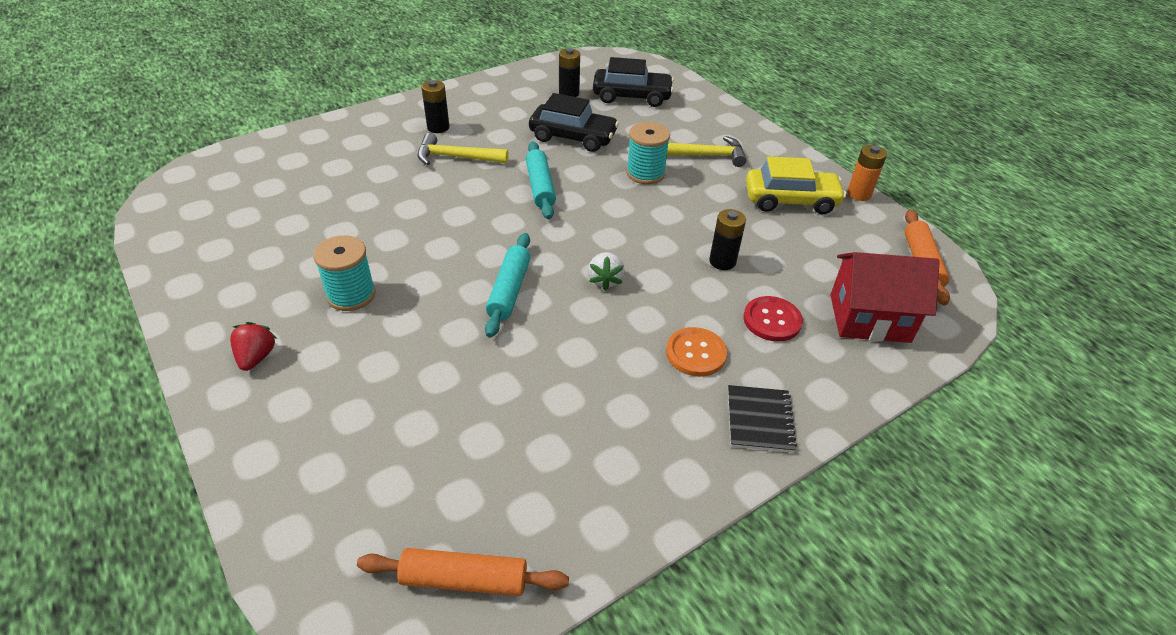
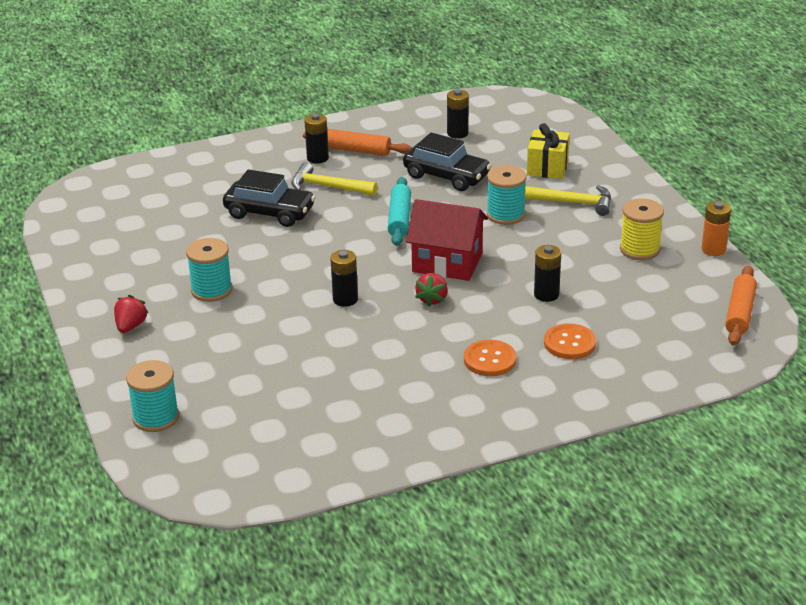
camera: 15 degrees right, 10 degrees down
orange rolling pin [357,548,569,596] -> orange rolling pin moved to [303,129,412,156]
turquoise rolling pin [485,233,530,338] -> black battery [330,250,358,307]
white strawberry [588,252,625,291] -> red strawberry [415,273,448,307]
black car [593,57,674,107] -> black car moved to [223,170,315,227]
black notebook [728,385,797,453] -> none
red button [743,296,803,342] -> orange button [544,323,596,359]
yellow car [746,156,846,214] -> yellow spool [620,198,664,260]
red house [830,252,940,343] -> red house moved to [406,199,488,281]
none -> turquoise spool [126,360,179,432]
none -> yellow gift [527,123,570,179]

